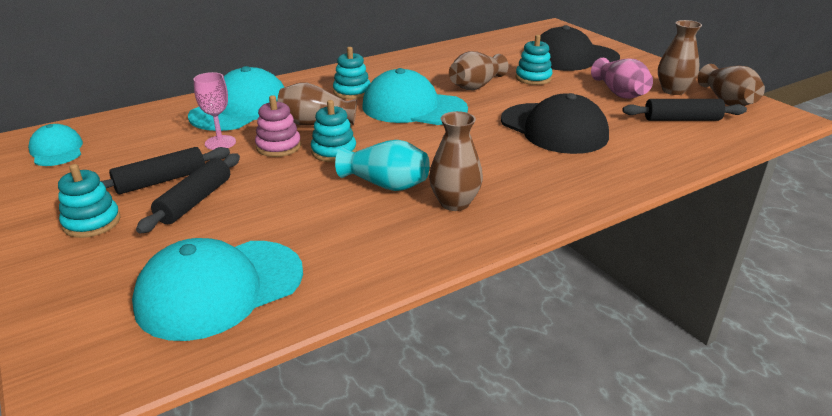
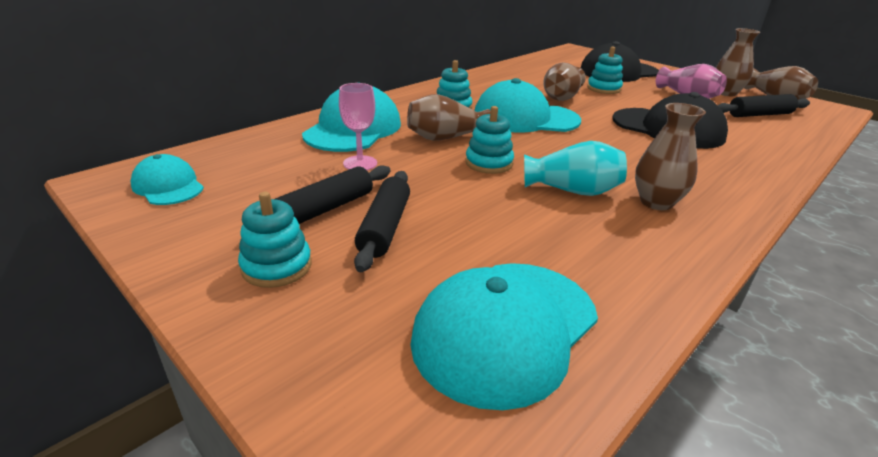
camera: 15 degrees left, 0 degrees up
pink stacking toy [255,95,301,157] -> none

